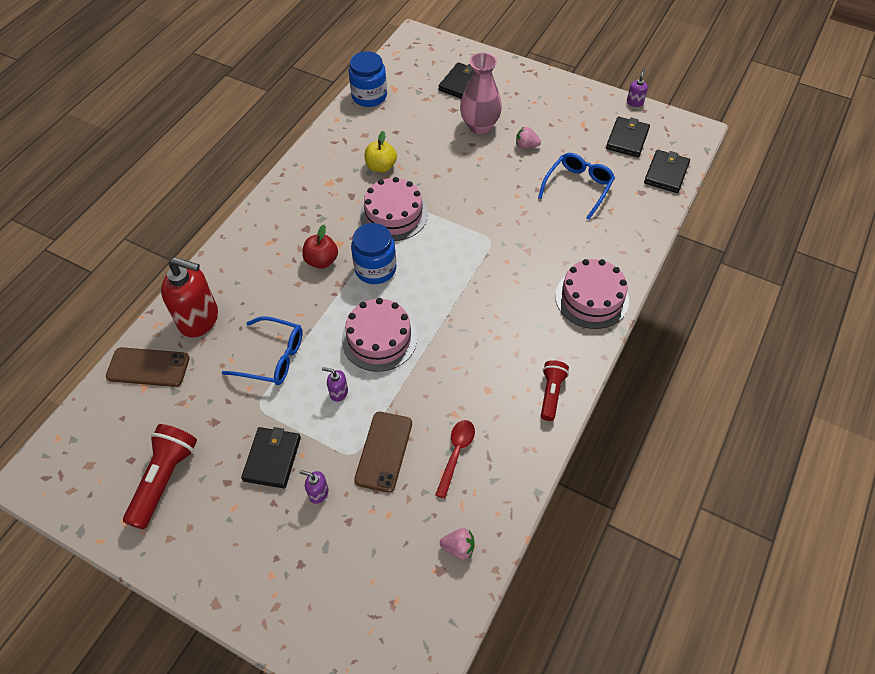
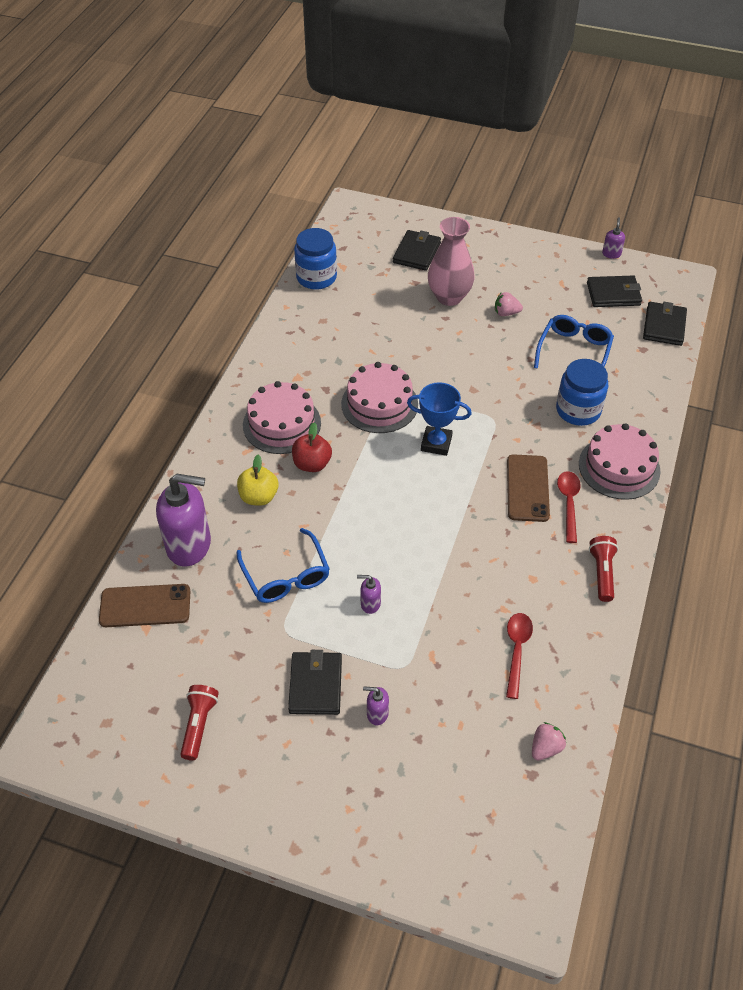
camera: 10 degrees left, 5 degrees down
red flashlight [123,424,197,529] -> red flashlight [181,685,219,760], size x0.63
red soap dispenser [161,257,218,338] -> purple soap dispenser [156,474,211,567]
blue glasses [222,316,303,385] -> blue glasses turned 60 degrees clockwise [236,528,330,603]
pink cake [342,298,417,372] -> pink cake moved to [243,381,321,454]
blue jar [351,223,396,284] -> blue jar moved to [556,359,608,426]
brown phone [354,412,412,493] -> brown phone moved to [507,454,550,522]
yellow apple [365,131,397,173] -> yellow apple moved to [237,455,278,506]
pink strawberry [440,528,475,559] -> pink strawberry turned 45 degrees counterclockwise [532,722,566,761]
black wallet [606,117,650,157] -> black wallet turned 75 degrees clockwise [587,275,642,307]
none -> blue trophy [407,382,472,456]
none -> red spoon [557,471,581,543]

